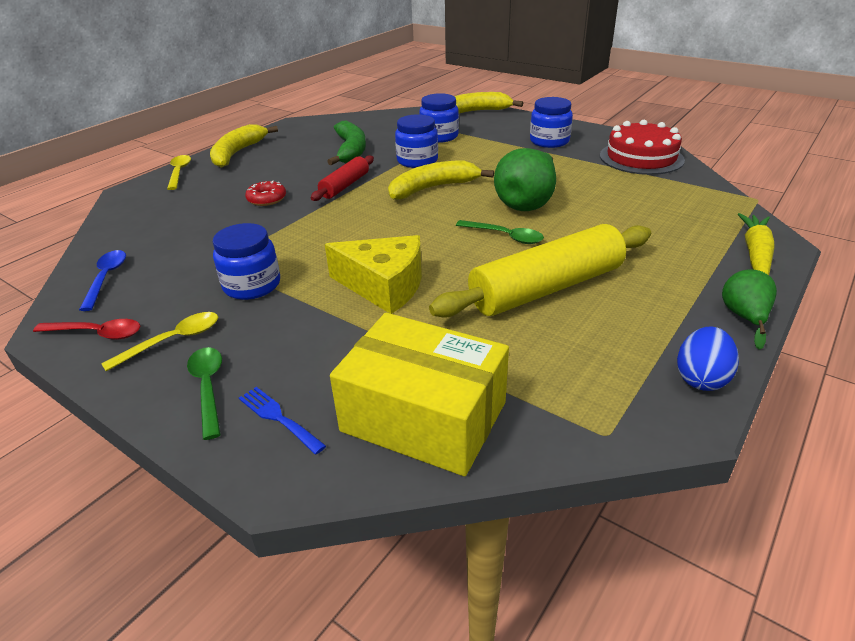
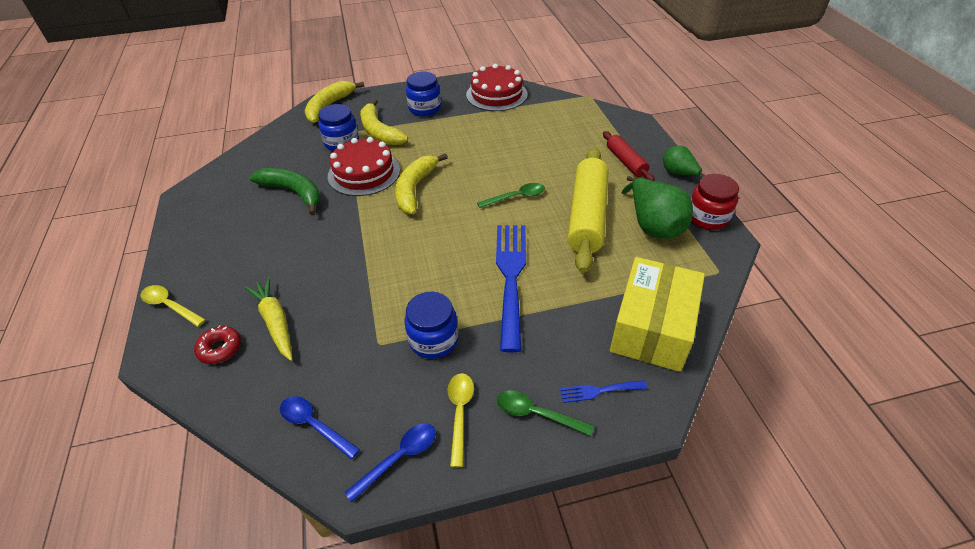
camera: 50 degrees left, 10 degrees up
red spoon [33,319,140,339] -> blue spoon [344,423,436,502]
yellow banana [210,124,278,168] -> yellow banana moved to [360,99,408,145]
red donut [245,181,286,206] -> red donut moved to [194,325,241,364]
red rolling pin [311,155,374,201] -> red rolling pin moved to [603,131,655,181]
yellow cheese [325,235,422,314] -> blue fork [496,225,526,352]
yellow box [330,313,509,476] -> yellow box turned 45 degrees counterclockwise [610,257,705,372]
blue jar [395,114,438,168] -> red cake [328,137,400,196]
green pear [494,148,556,211] -> green pear moved to [622,176,693,239]
blue egg [677,326,739,391] -> red jar [691,174,739,230]
yellow carrot [738,213,775,275] -> yellow carrot moved to [244,277,293,361]

